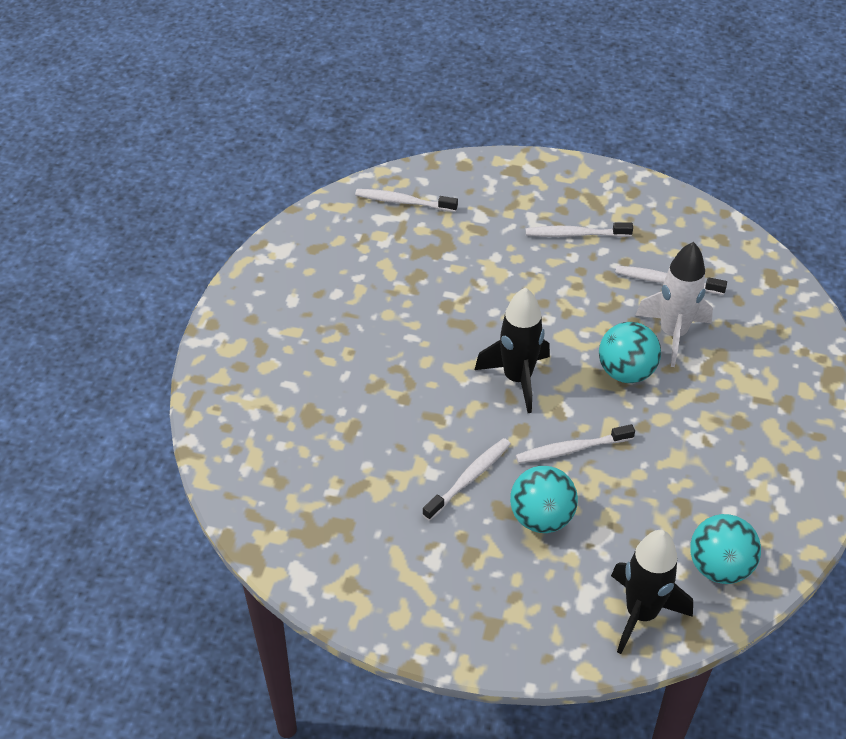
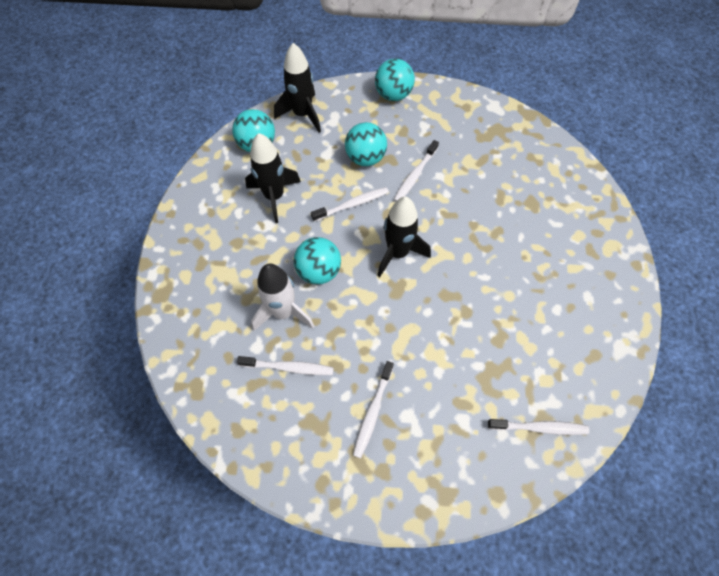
camera: 170 degrees right, 15 degrees up
white toothbrush [526,223,633,237] -> white toothbrush turned 120 degrees clockwise [353,361,394,458]
none -> black rocket [245,133,301,223]
none -> turquoise ball [375,59,415,101]

